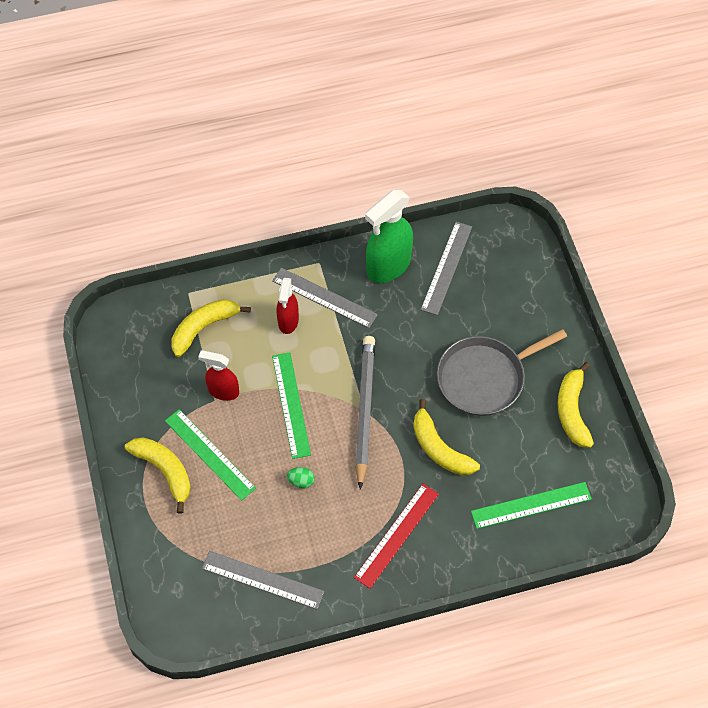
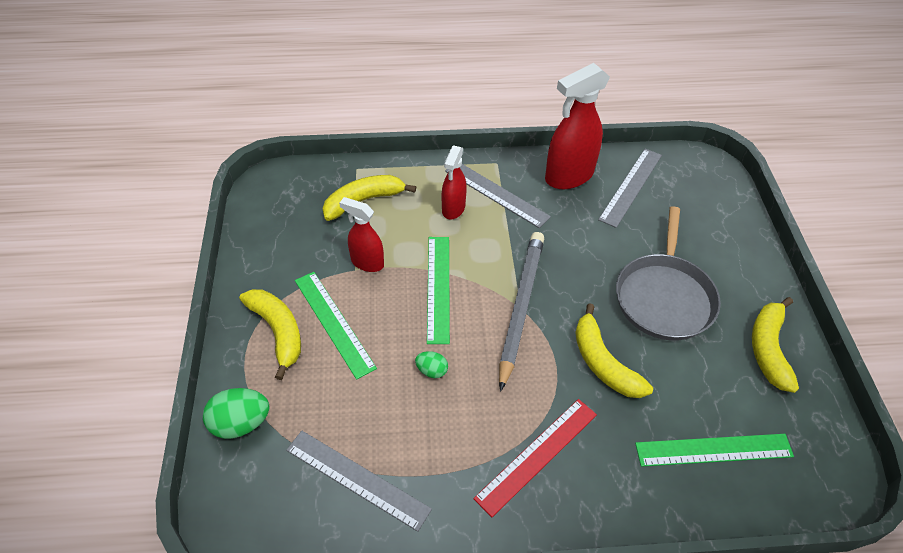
camera: 10 degrees right, 10 degrees down
green spray bottle [365,190,413,283] -> red spray bottle [545,63,610,189]
grey pan [437,329,567,416] -> grey pan turned 60 degrees counterclockwise [616,206,721,341]
none -> green egg [203,388,270,439]

